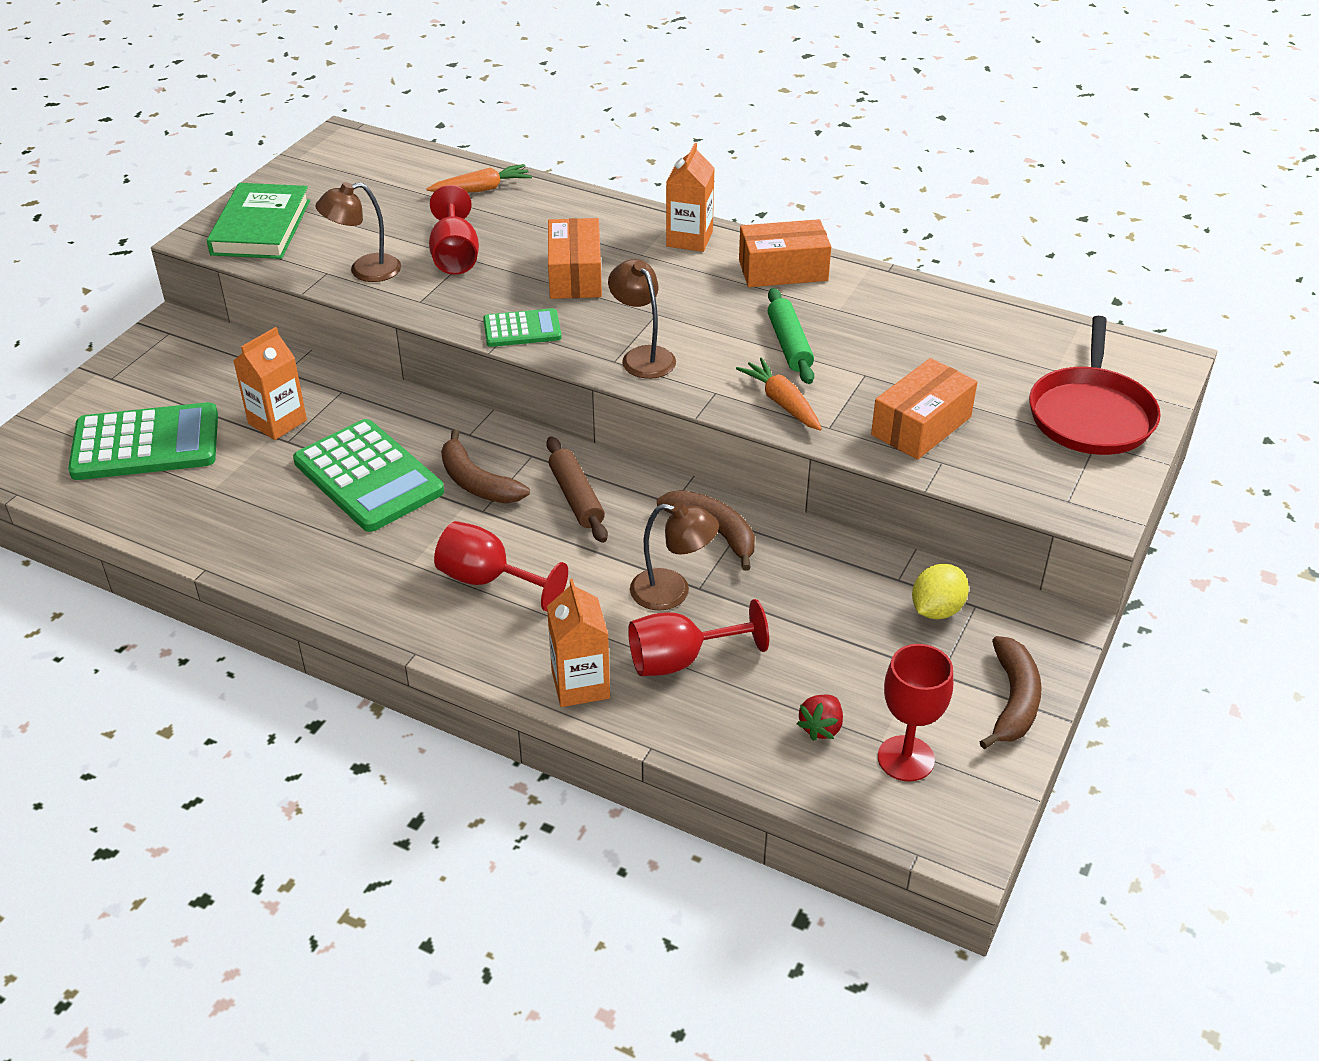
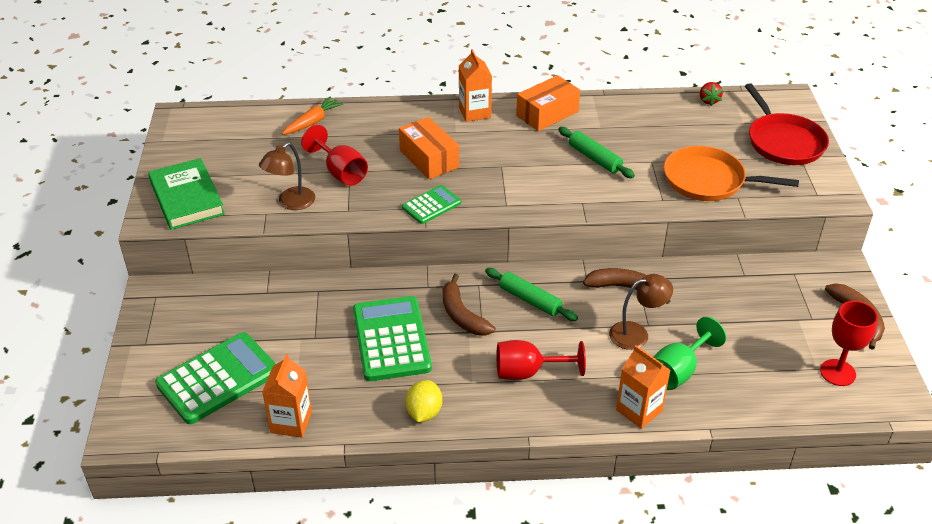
camera: 30 degrees left, 0 degrees up
orange carton [233,327,307,440] -> orange carton moved to [262,354,312,438]
green calculator [293,419,444,532] -> green calculator turned 120 degrees counterclockwise [353,296,432,381]
brown banana [441,429,530,503] -> brown banana turned 45 degrees clockwise [443,274,495,336]
brown rolling pin [546,436,608,543] -> green rolling pin [485,268,578,321]
brown lamp [608,259,676,379] -> none
red goblet [628,599,769,676] -> green goblet [654,317,726,390]
orange carrot [736,358,822,431] -> none
red strawberry [797,695,843,741] -> red strawberry moved to [700,82,723,106]
orange box [871,358,977,460] -> orange pan [664,146,799,201]
yellow lemon [912,564,969,619] -> yellow lemon moved to [405,380,442,422]

